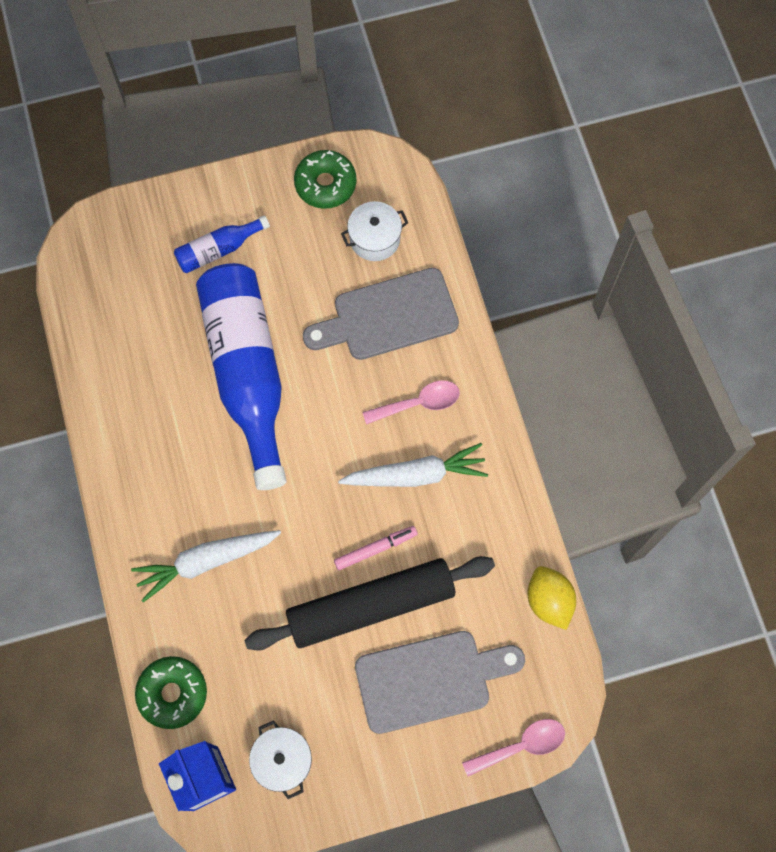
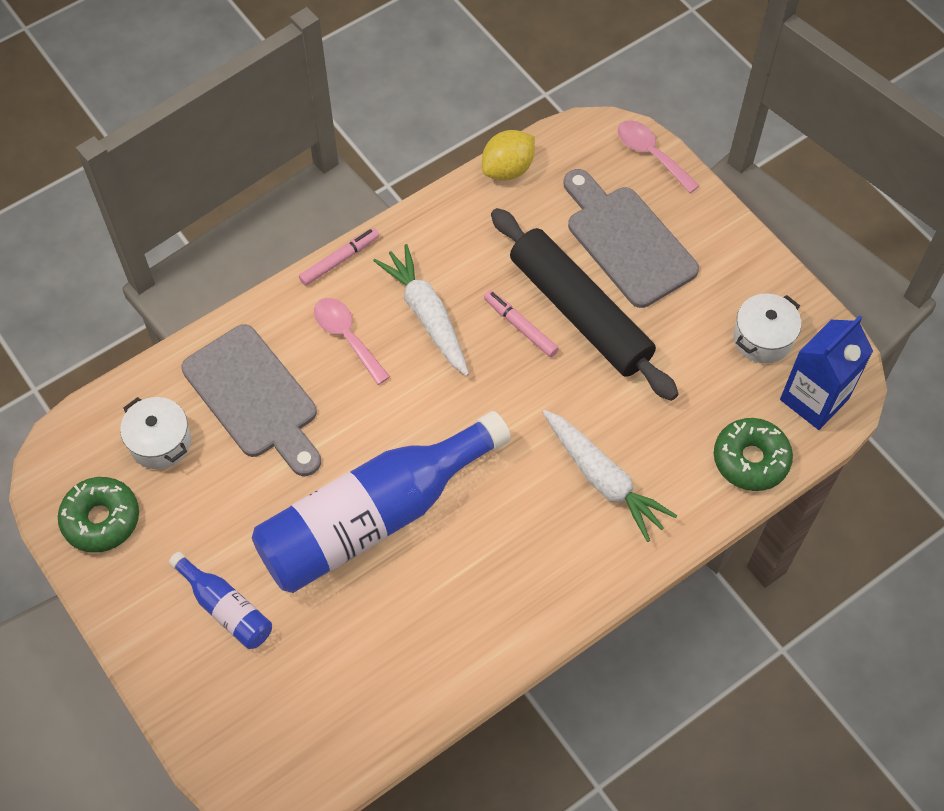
camera: 110 degrees left, 10 degrees down
none -> pink marker [299,228,379,286]

